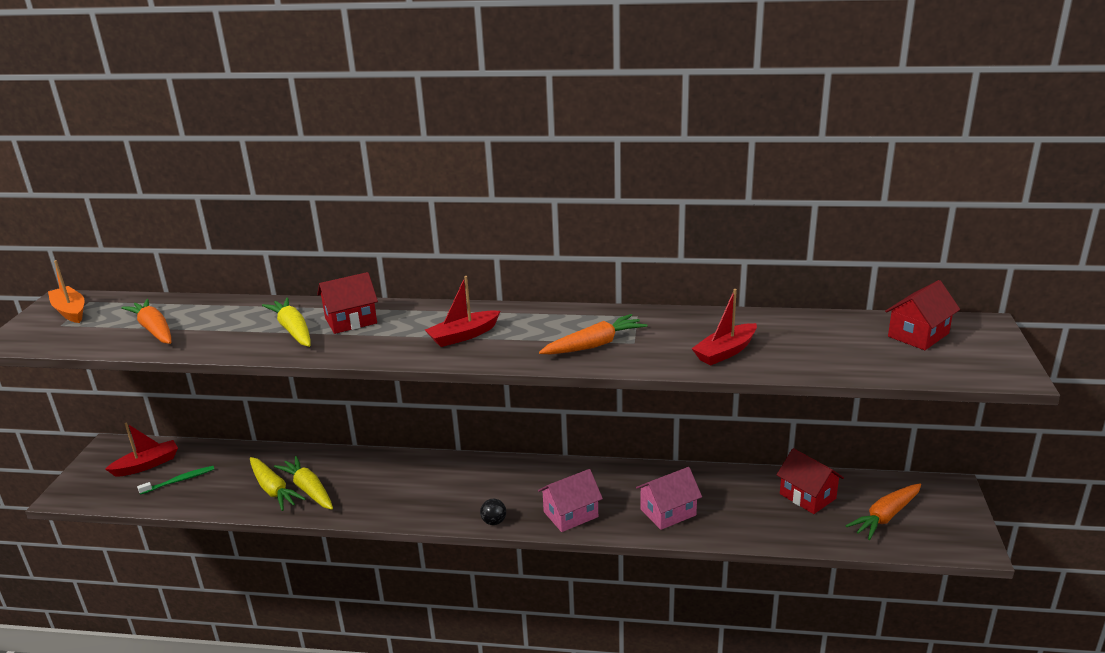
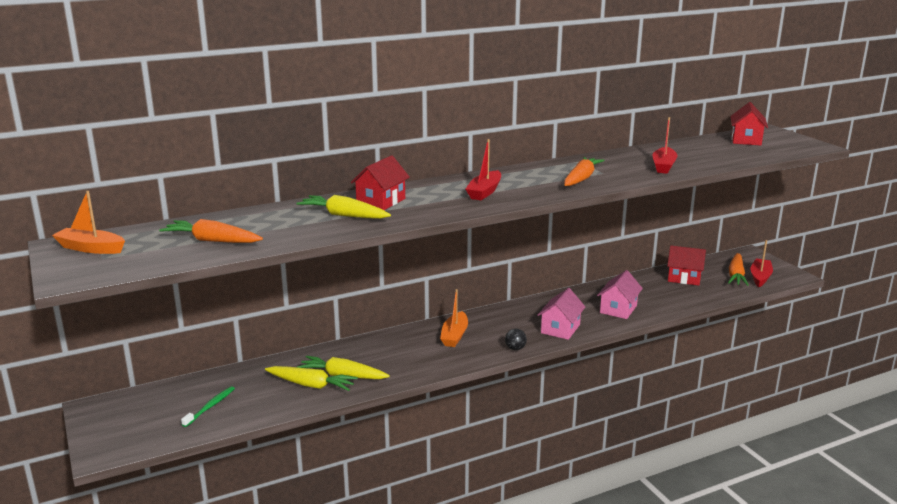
camera: 35 degrees left, 5 degrees down
red boat [105,422,178,477] -> red boat moved to [750,240,773,287]
none -> orange boat [440,289,468,347]

